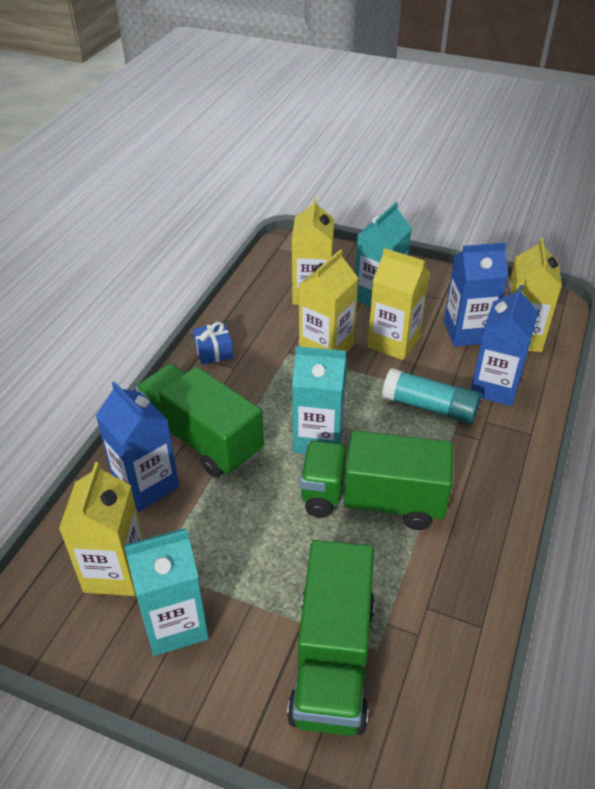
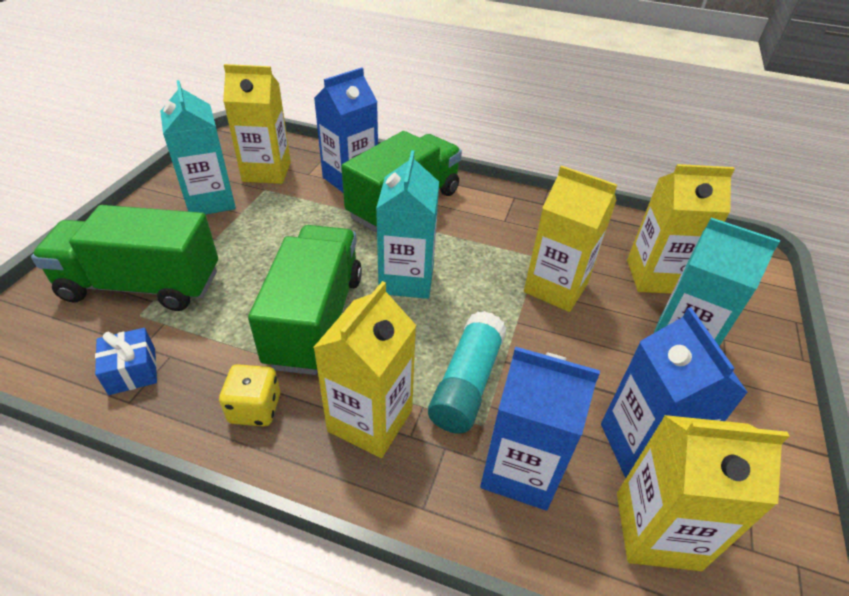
camera: 85 degrees right, 0 degrees up
blue gift [193,322,233,365] -> blue gift moved to [95,328,157,395]
yellow carton [368,248,430,360] -> yellow carton moved to [313,281,416,458]
none -> yellow dice [219,364,280,426]

